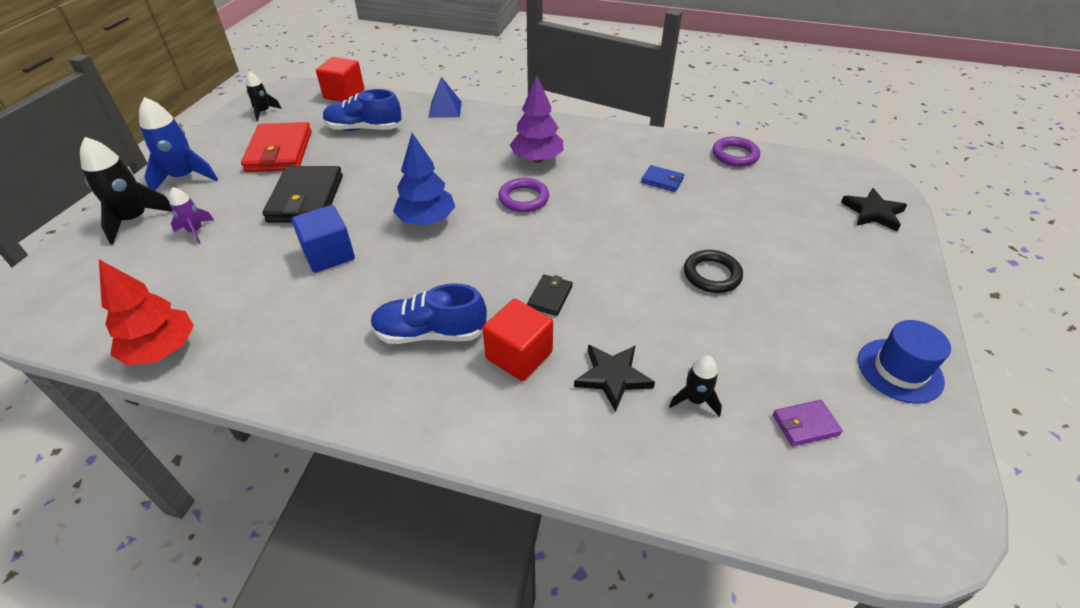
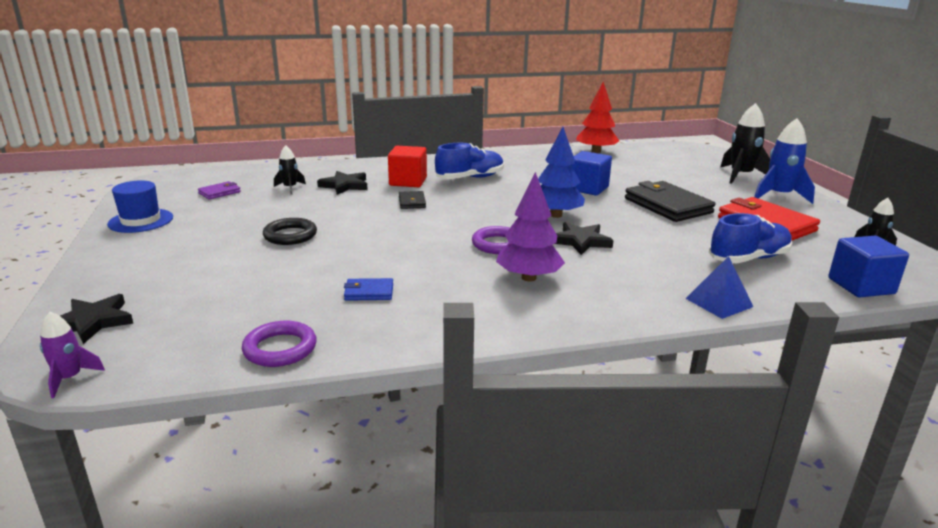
camera: 150 degrees right, 20 degrees down
purple rocket [169,187,214,244] -> purple rocket moved to [40,312,105,398]
red cube [316,57,364,102] -> blue cube [828,236,909,297]
none -> black star [555,222,614,255]

